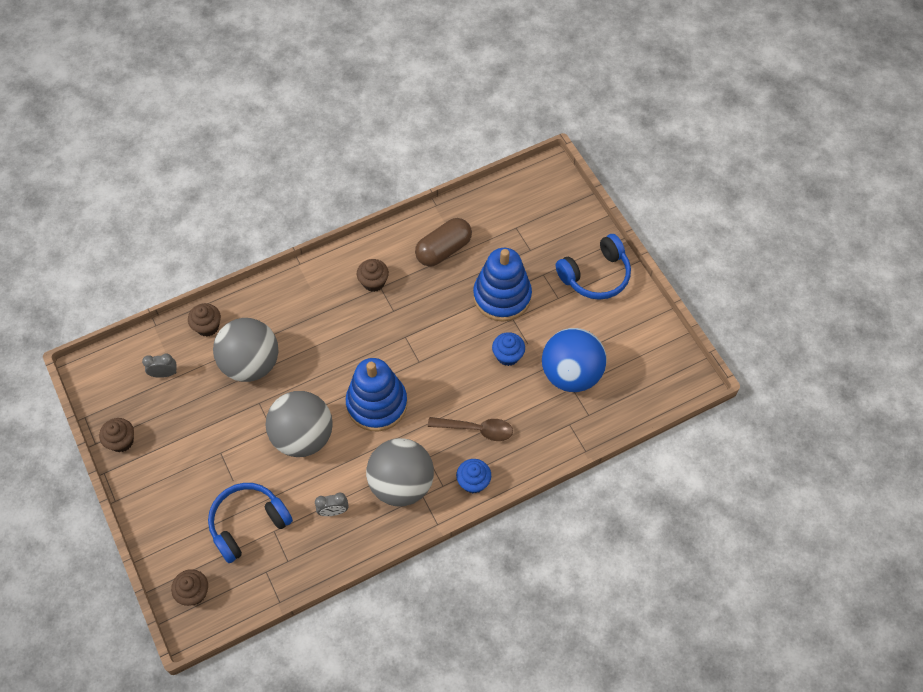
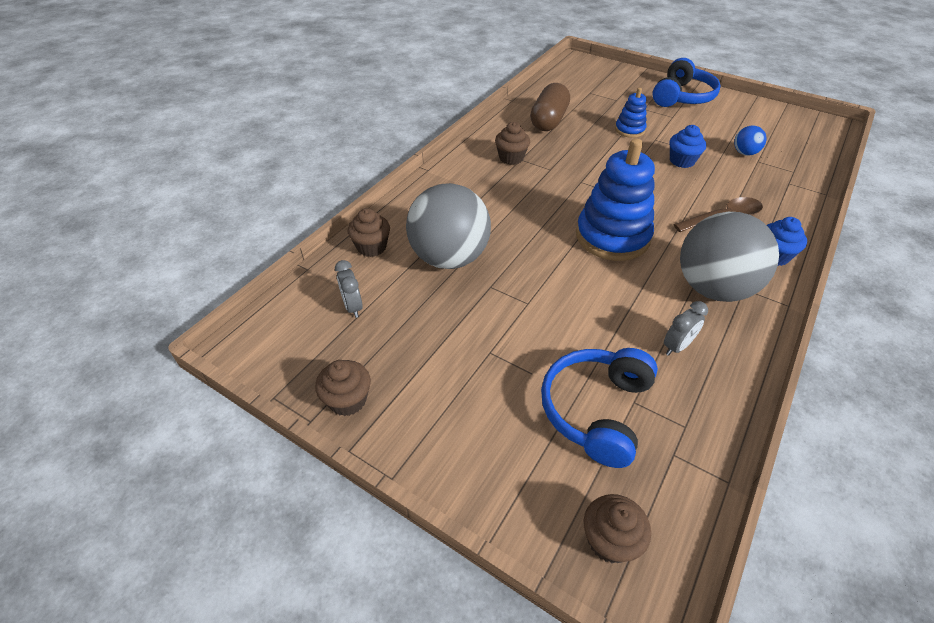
camera: 30 degrees left, 15 degrees down
grey clock [142,353,177,378] -> grey clock turned 75 degrees counterclockwise [335,260,363,318]
grey ball [266,391,333,457] -> none
blue stacking toy [473,248,532,322] -> blue stacking toy [615,88,647,138], size x0.51
blue ball [542,328,607,392] -> blue ball [734,126,767,156], size x0.44

